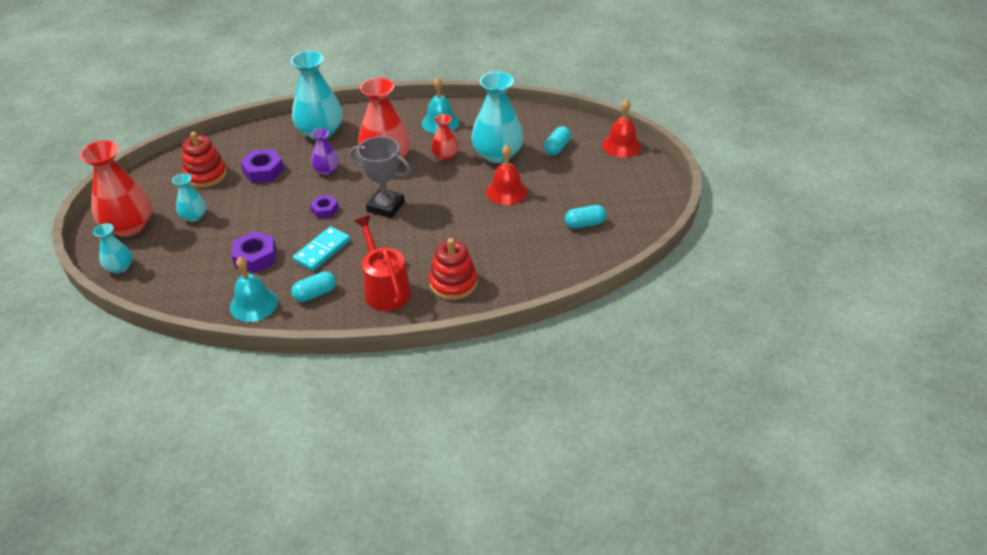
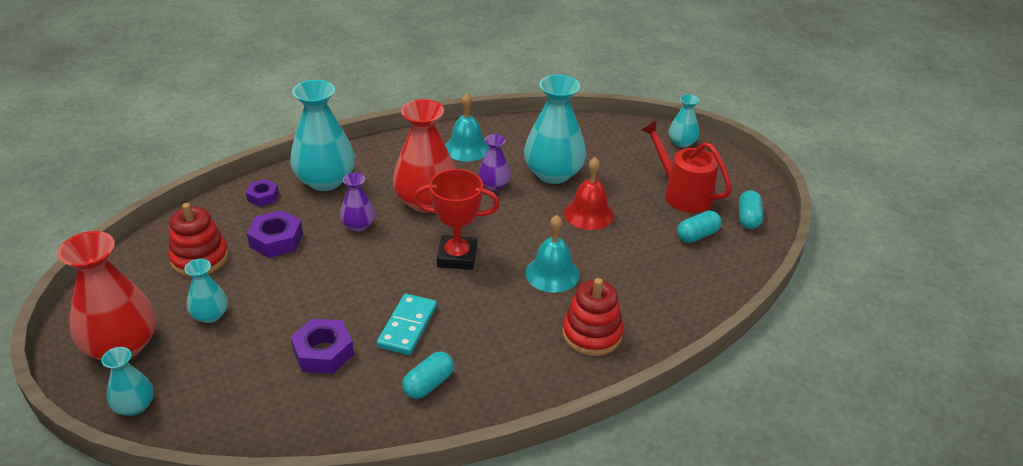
camera: 20 degrees left, 5 degrees down
turquoise bell [230,257,278,322] -> turquoise bell moved to [525,215,580,293]
purple nut [310,195,339,219] -> purple nut moved to [246,179,279,207]
grey trophy [350,136,411,218] -> red trophy [414,169,500,270]
red watering can [354,216,411,311] -> red watering can moved to [641,121,732,213]
red vase [431,114,458,160] -> purple vase [478,134,511,191]
turquoise capsule [544,126,571,155] -> turquoise capsule moved to [739,190,763,229]
red bell [602,99,641,158] -> turquoise vase [669,94,700,148]

